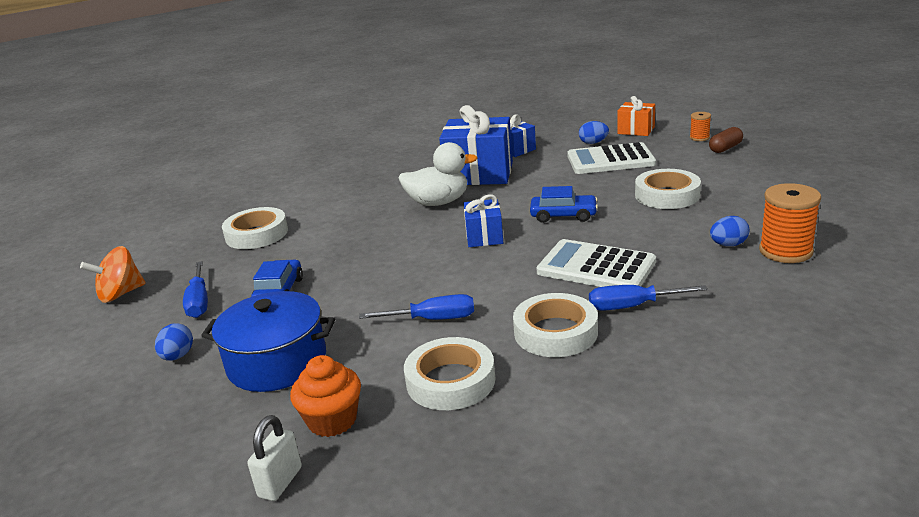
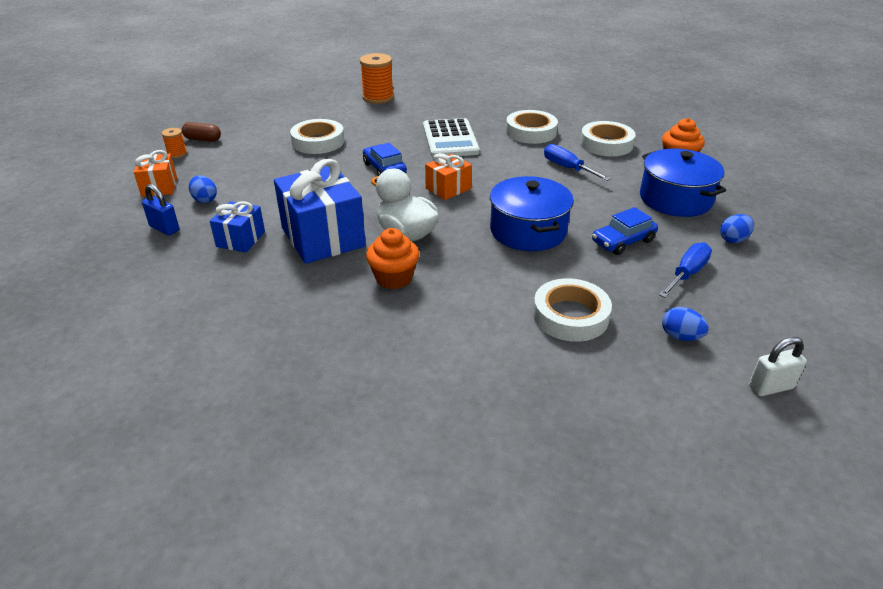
camera: 130 degrees left, 10 degrees up
orange spinning top [80,246,146,303] -> none
white padlock [247,415,302,501] -> white padlock moved to [749,337,807,396]
blue gift [463,195,503,247] -> orange gift [425,153,472,200]
white calculator [567,142,656,174] -> none
blue screwdriver [589,285,708,311] -> none
blue egg [710,216,750,246] -> blue egg moved to [662,307,709,341]
none -> blue padlock [142,184,179,235]
none -> orange cupcake [366,228,419,289]
none -> blue pot [490,176,574,251]

